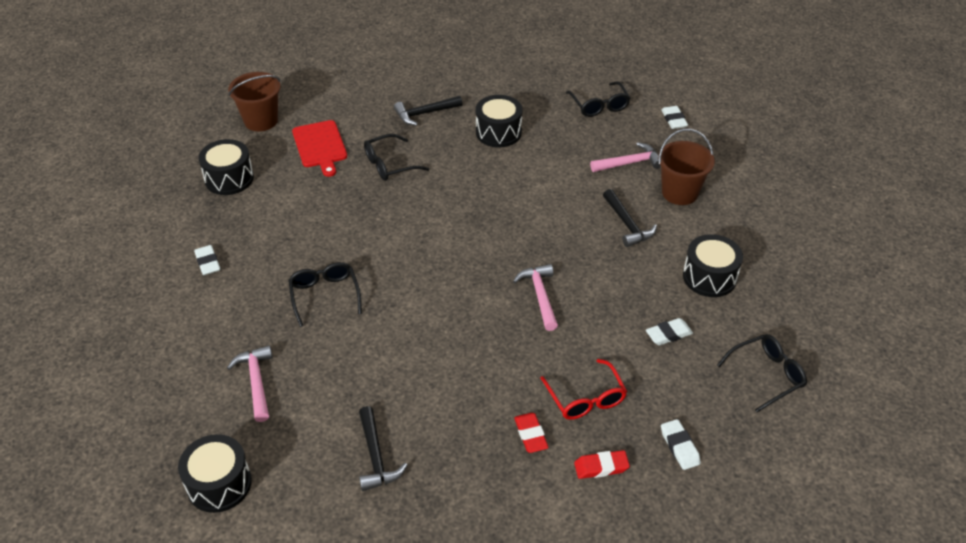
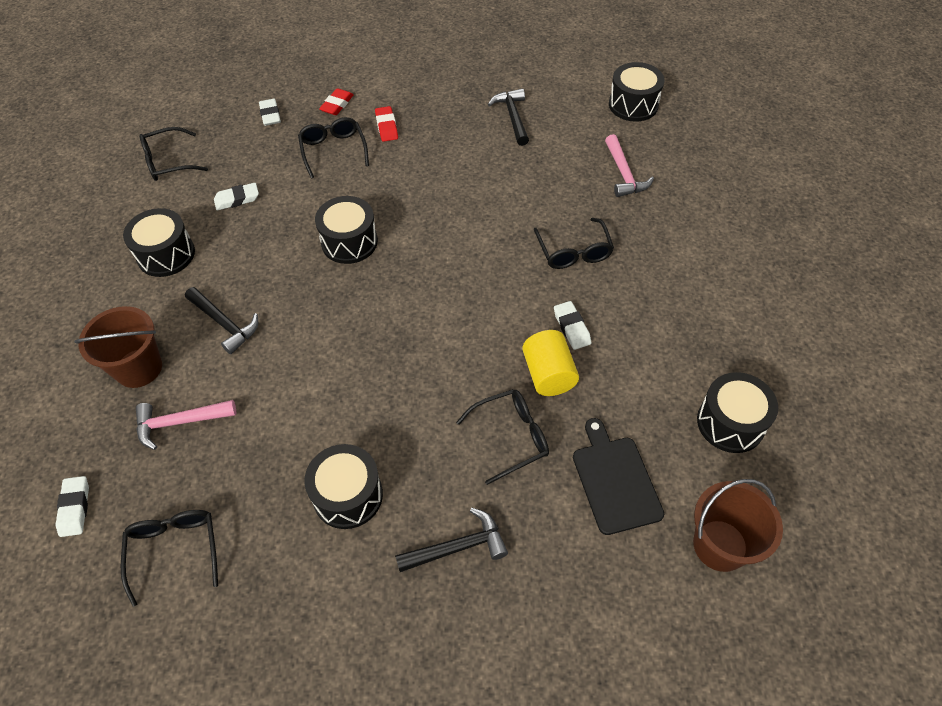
camera: 175 degrees left, 10 degrees up
white eraser [194,245,220,275] -> white eraser moved to [554,301,591,350]
red cutting board [292,120,347,177] -> black cutting board [573,418,664,535]
pink hammer [513,264,558,331] -> black drum [315,196,378,264]
red glasses [540,359,627,420] -> black glasses [298,117,369,178]
red eraser [574,450,630,479] -> red eraser turned 60 degrees counterclockwise [319,88,353,115]
black hammer [603,189,657,247] -> black hammer turned 150 degrees clockwise [185,287,258,354]
none -> yellow cylinder [522,330,579,396]

